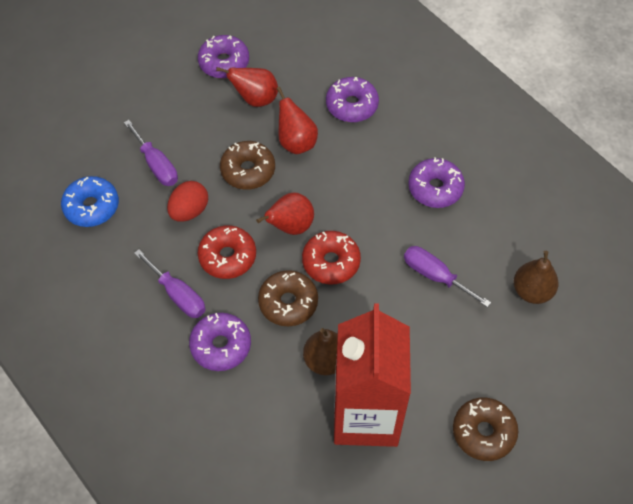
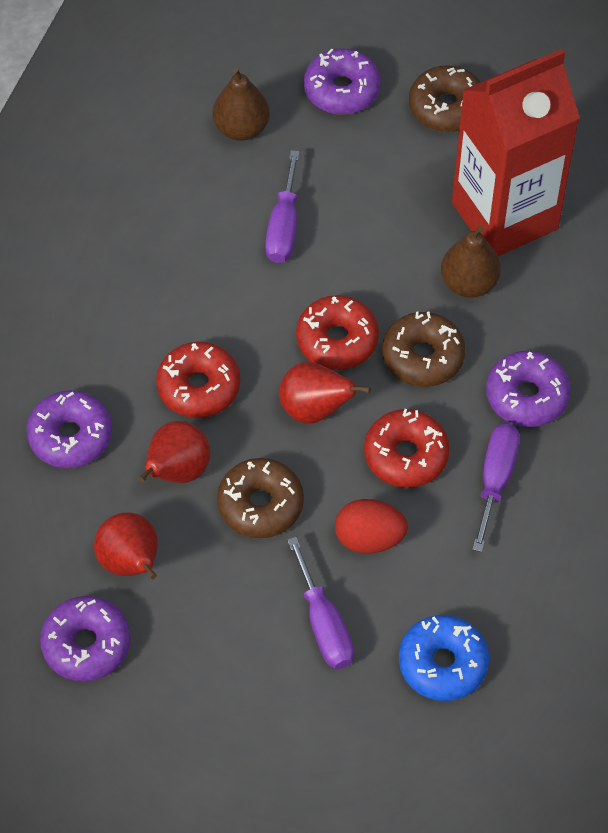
camera: 120 degrees left, 0 degrees up
purple screwdriver [124,120,178,186] -> purple screwdriver turned 135 degrees clockwise [287,537,354,669]
purple donut [408,157,465,208] -> purple donut moved to [304,48,381,115]
none -> red donut [156,342,240,418]

